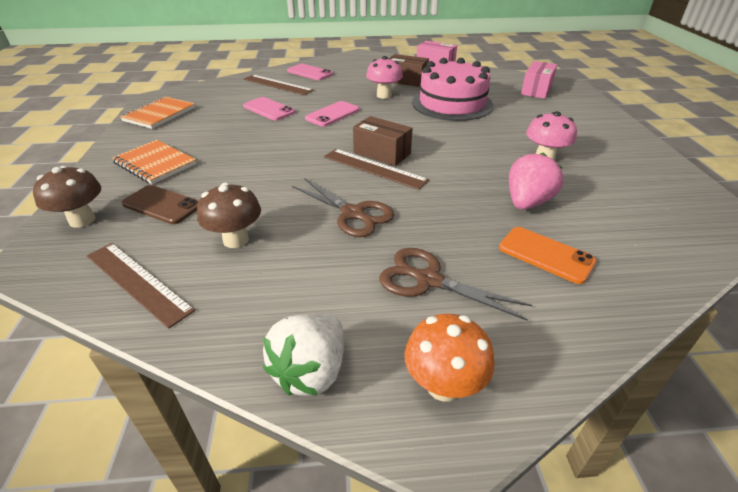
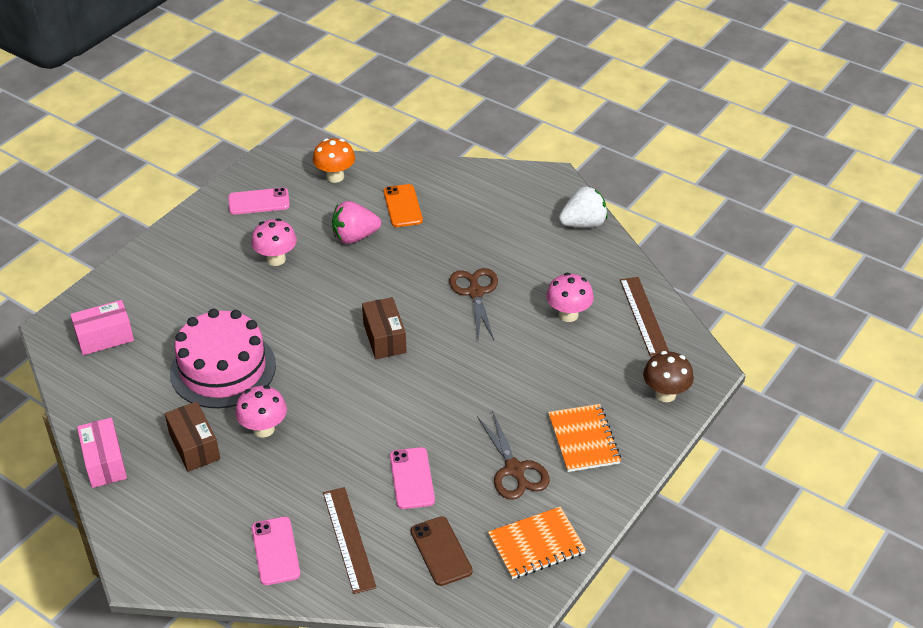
camera: 140 degrees left, 5 degrees up
brown phone [122,185,199,224] -> brown phone moved to [411,516,473,586]
brown mushroom [197,183,261,248] -> pink mushroom [546,273,594,322]
pink phone [305,101,359,127] -> pink phone moved to [228,188,290,215]
brown ruler [324,149,429,190] -> none
brown scissors [379,248,533,321] -> brown scissors moved to [477,410,550,499]
orange mushroom [404,314,495,402] -> orange mushroom moved to [313,138,355,183]

